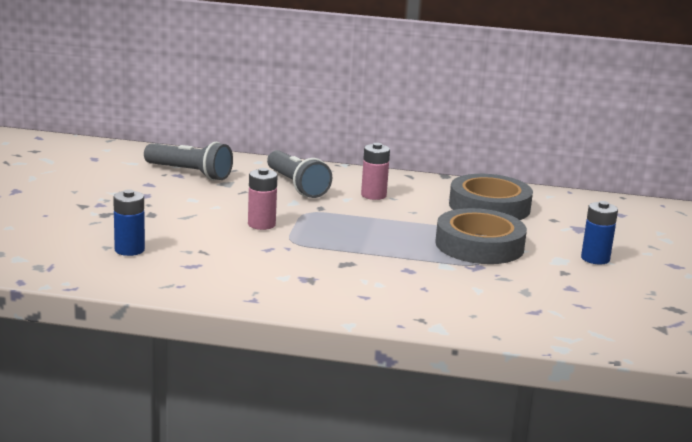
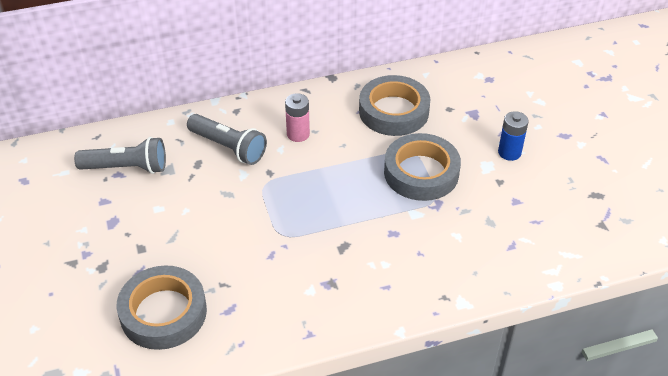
camera: 25 degrees left, 25 degrees up
blue battery [113,189,145,256] -> grey tape [116,265,207,350]
pink battery [248,168,278,230] -> none

